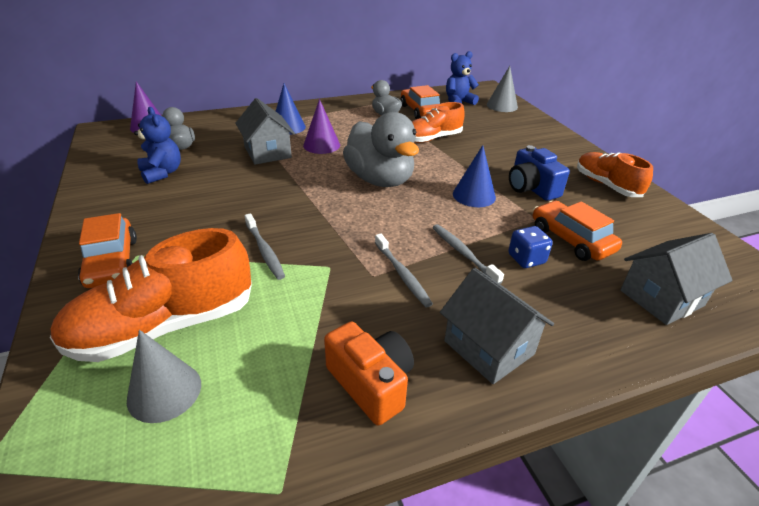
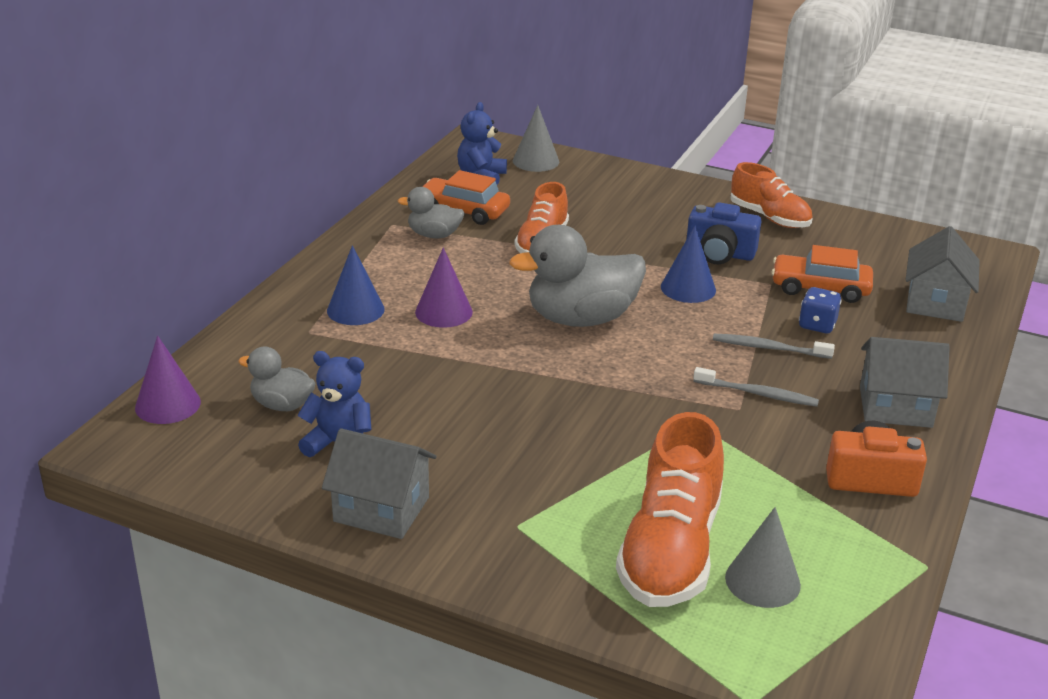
camera: 45 degrees left, 5 degrees down
orange car [78,213,137,288] -> none
grey house [235,98,295,165] -> grey house moved to [322,428,436,539]
grey toothbrush [245,213,285,280] -> none
grey duck [343,112,419,187] -> grey duck turned 150 degrees clockwise [509,225,646,327]
orange shoe [577,152,653,197] -> orange shoe turned 150 degrees counterclockwise [730,162,813,228]

